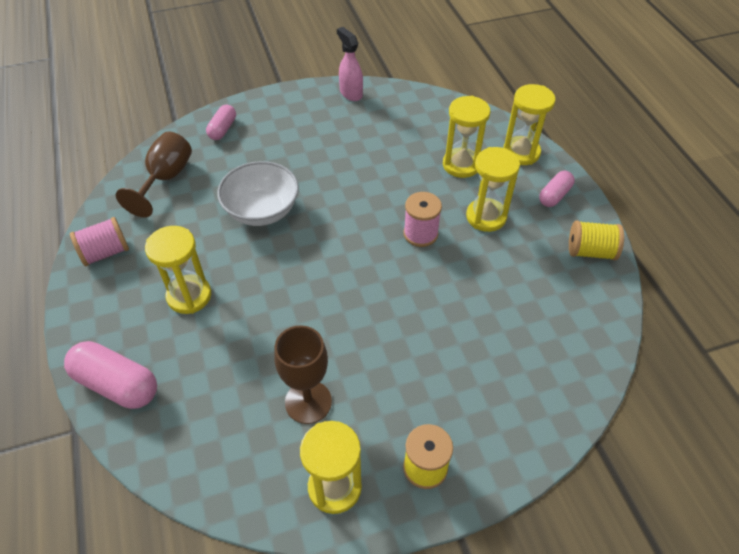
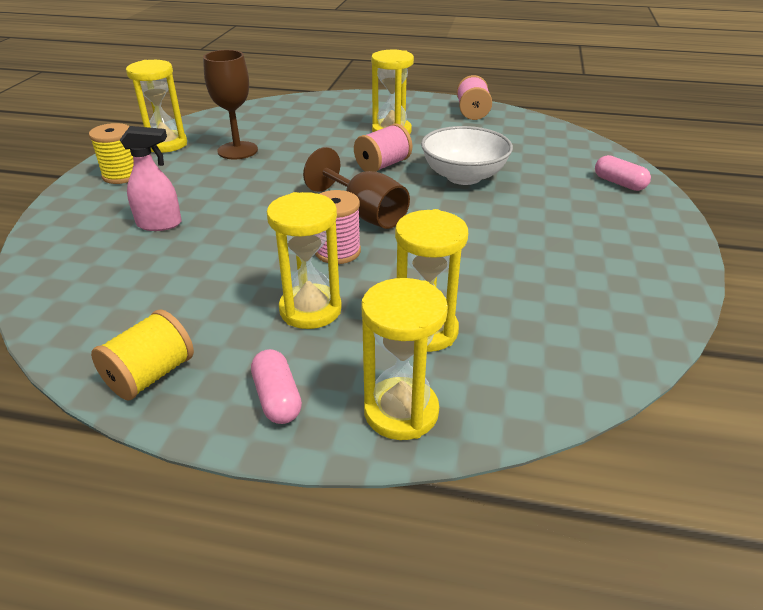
camera: 120 degrees right, 15 degrees down
pink capsule [64,341,157,409] -> none
brown goblet [116,132,192,217] -> brown goblet moved to [303,147,410,229]
pink spray bottle [337,27,363,101] -> pink spray bottle moved to [120,126,182,231]
none -> pink spool [354,124,412,172]

